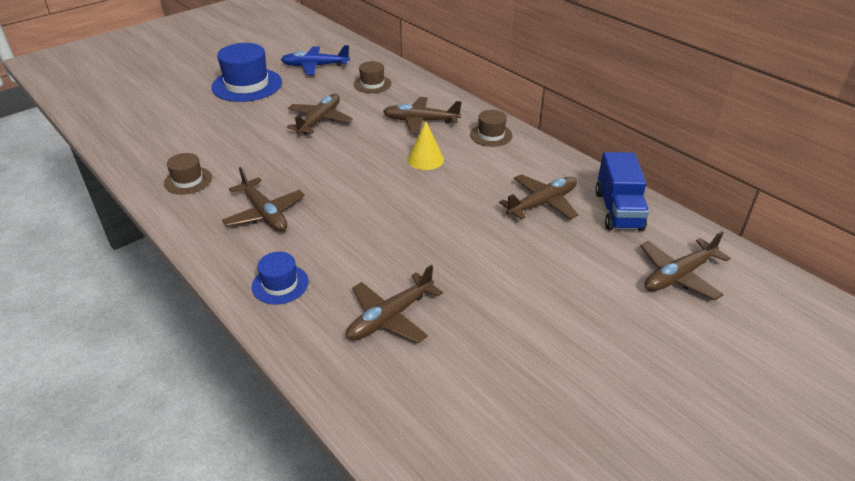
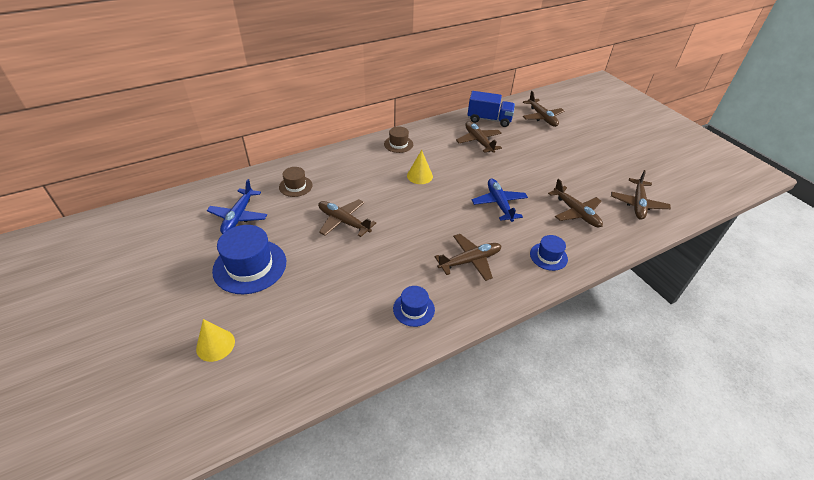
camera: 80 degrees left, 5 degrees up
brown hat [164,153,212,195] -> blue hat [393,286,435,327]
brown plane [383,97,462,134] -> brown plane moved to [611,170,671,220]
none -> yellow cone [196,319,235,362]
none -> blue plane [472,178,528,222]

